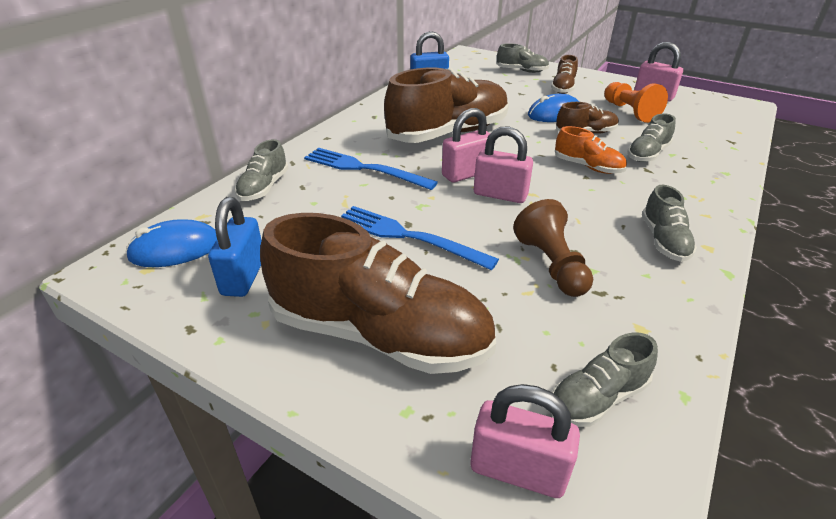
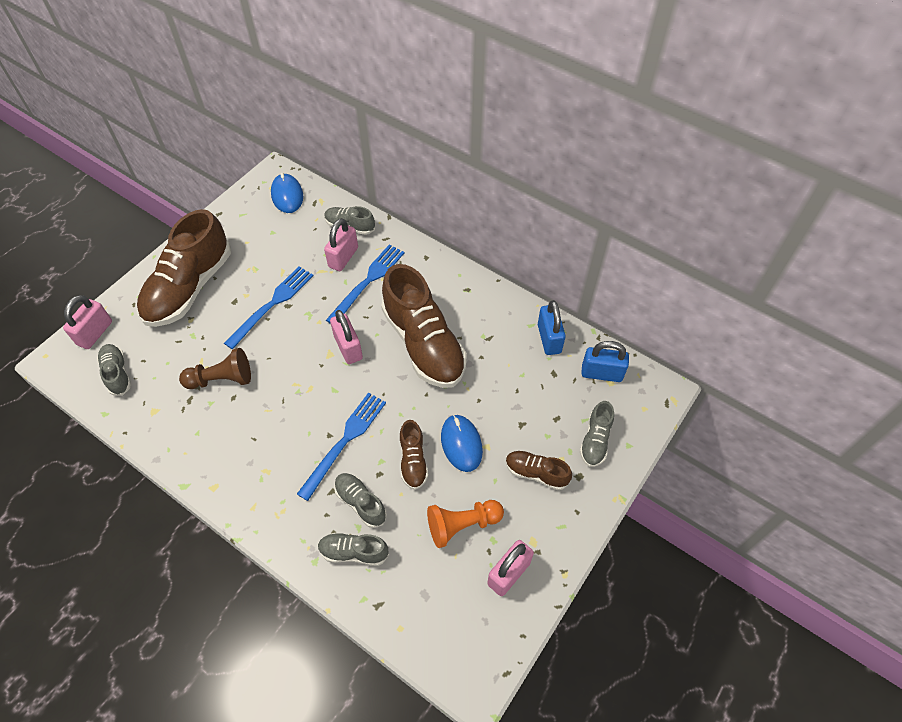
camera: 95 degrees right, 20 degrees up
blue padlock [208,197,262,297] -> blue padlock moved to [581,341,629,382]
pink padlock [474,127,533,203] -> pink padlock moved to [324,218,358,271]
orange shoe [555,126,627,174] -> blue fork [297,392,386,501]
grey shoe [642,185,697,262] -> grey shoe moved to [318,533,389,566]

